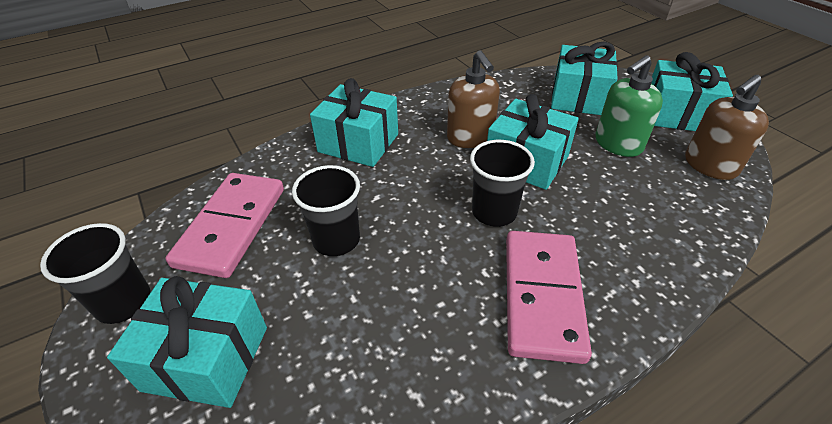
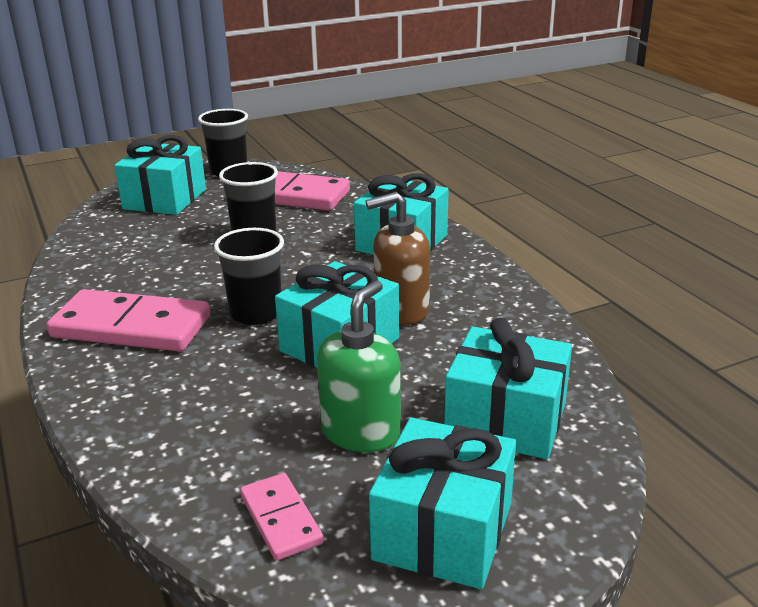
camera: 95 degrees right, 15 degrees down
green soap dispenser [596,55,663,157] -> green soap dispenser turned 60 degrees clockwise [317,280,401,452]
brown soap dispenser [685,75,769,180] -> pink domino [240,473,324,561]

